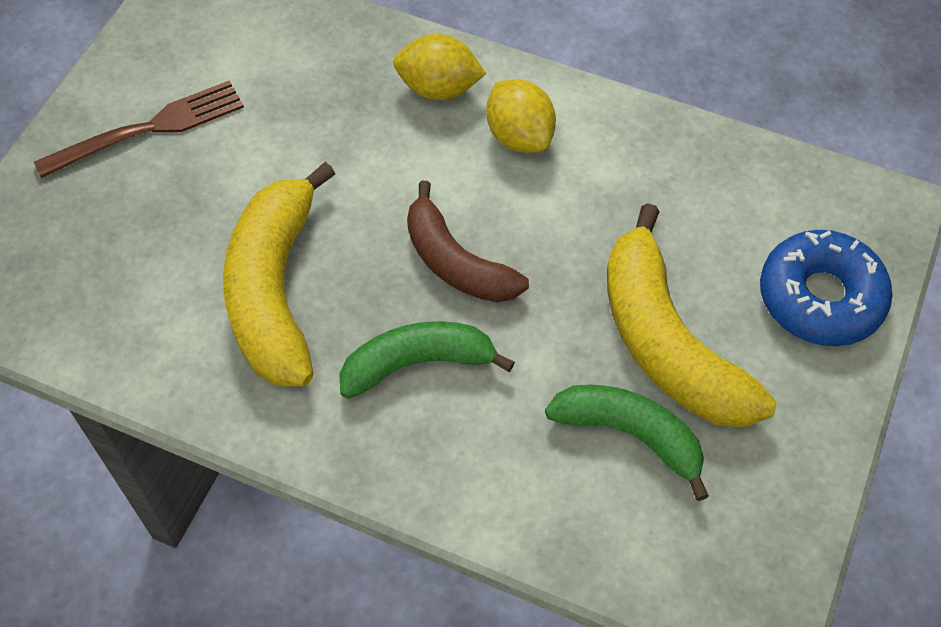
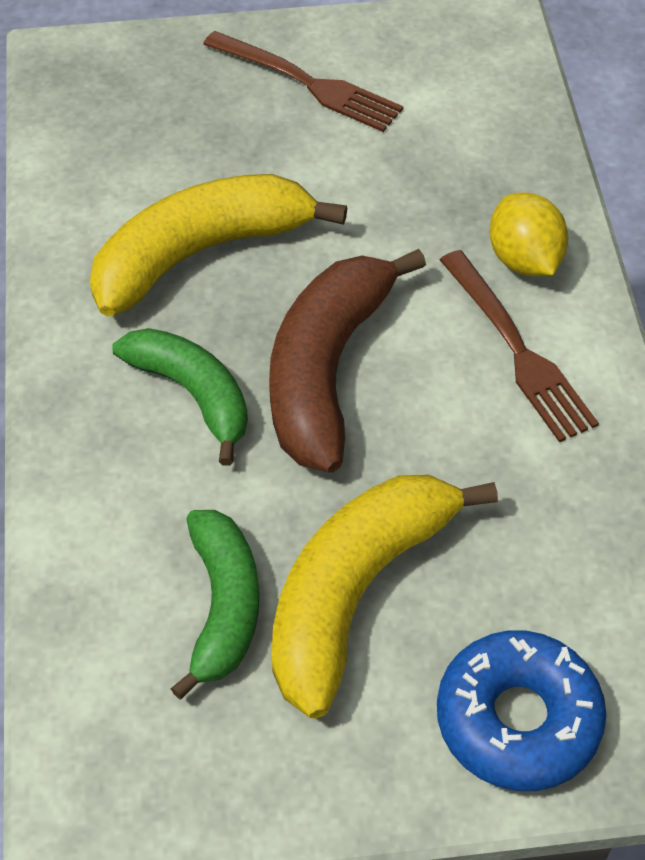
camera: 60 degrees right, 5 degrees down
brown banana [407,181,529,302] -> brown banana [269,249,426,472], size x1.53
yellow lemon [486,79,556,153] -> brown fork [440,250,599,442]

